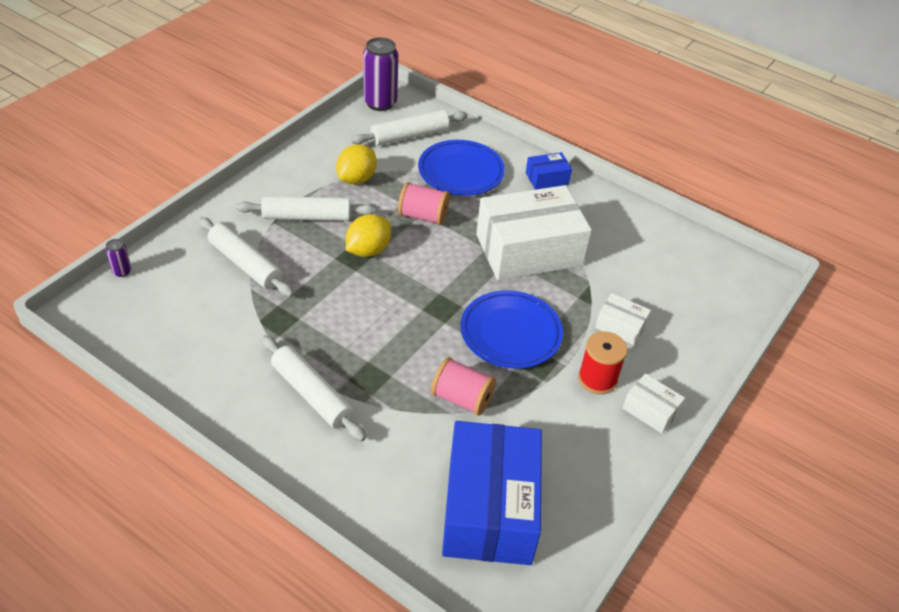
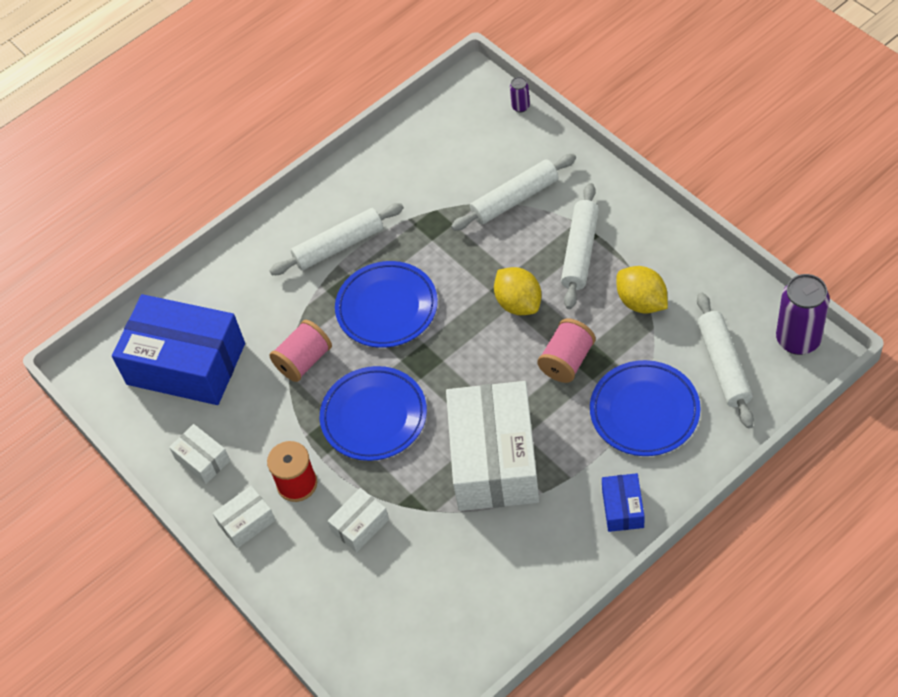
camera: 115 degrees right, 10 degrees up
none -> white box [169,424,230,484]
none -> blue plate [335,261,438,348]

